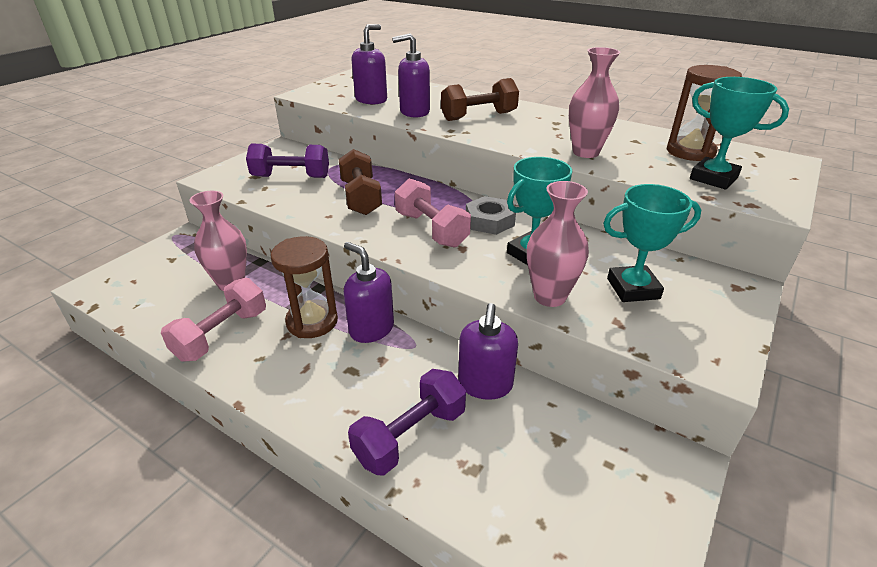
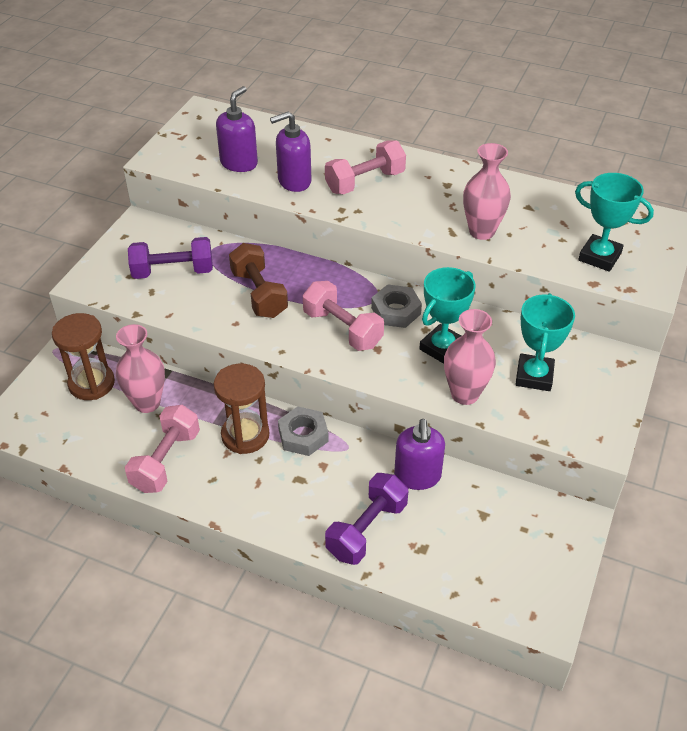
camera: 10 degrees left, 10 degrees up
purple soap dispenser [344,242,394,343] -> grey nut [278,406,329,456]
brown dumbbell [441,78,519,121] -> pink dumbbell [325,140,406,194]
turquoise trophy [603,184,701,302] -> turquoise trophy turned 60 degrees counterclockwise [515,293,575,391]
brown hourglass [666,65,742,161] -> brown hourglass moved to [52,313,115,400]

